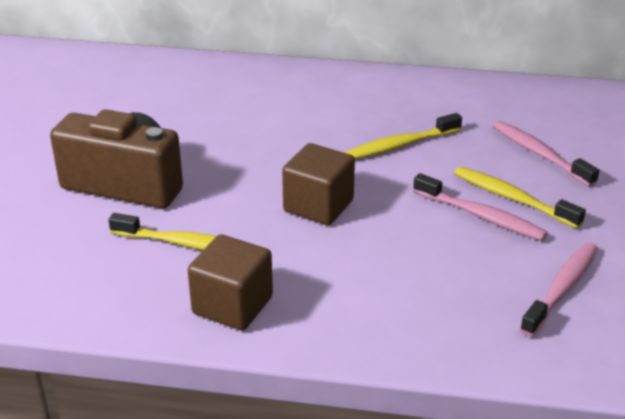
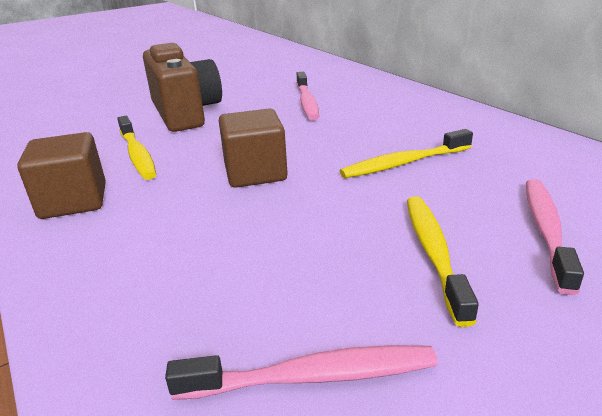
camera: 50 degrees right, 5 degrees down
yellow toothbrush [344,113,462,159] -> yellow toothbrush turned 45 degrees counterclockwise [340,129,473,178]
pink toothbrush [413,173,548,241] -> pink toothbrush moved to [297,72,319,121]

